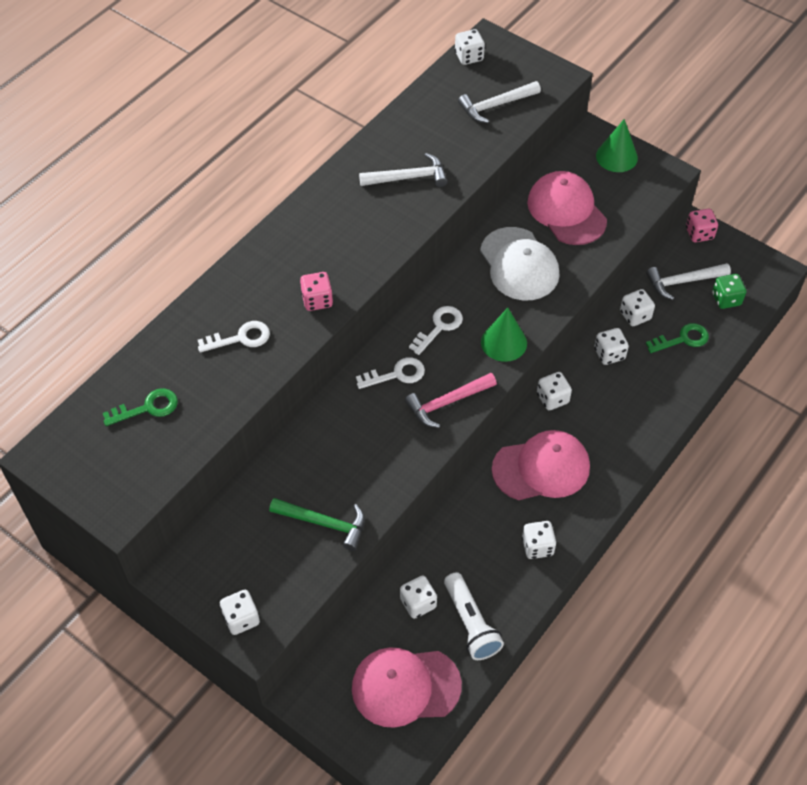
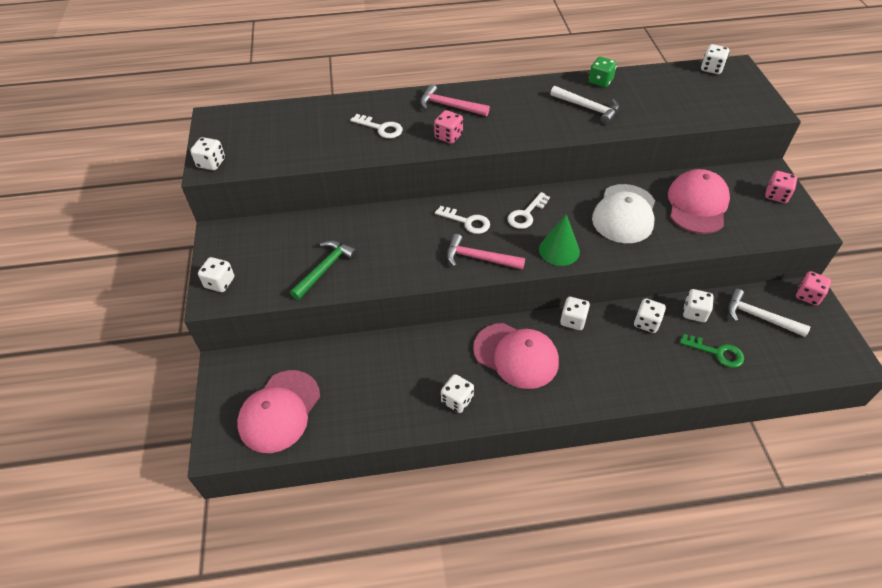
camera: 45 degrees right, 5 degrees down
green key [103,388,178,426] -> none
green hammer [269,498,365,551] -> green hammer turned 120 degrees counterclockwise [290,240,358,300]
pink cap [352,647,462,728] -> pink cap turned 105 degrees counterclockwise [237,370,320,453]
white dice [400,576,437,619] -> white dice moved to [190,137,225,170]
white key [409,306,463,355] -> white key turned 135 degrees clockwise [507,192,550,229]
white flashlight [444,572,504,660] -> none
white hammer [458,81,541,123] -> none
green cone [596,119,638,172] -> pink dice [765,171,797,203]
green dice [712,274,746,309] -> green dice moved to [589,57,617,87]
none -> pink hammer [420,84,490,116]

